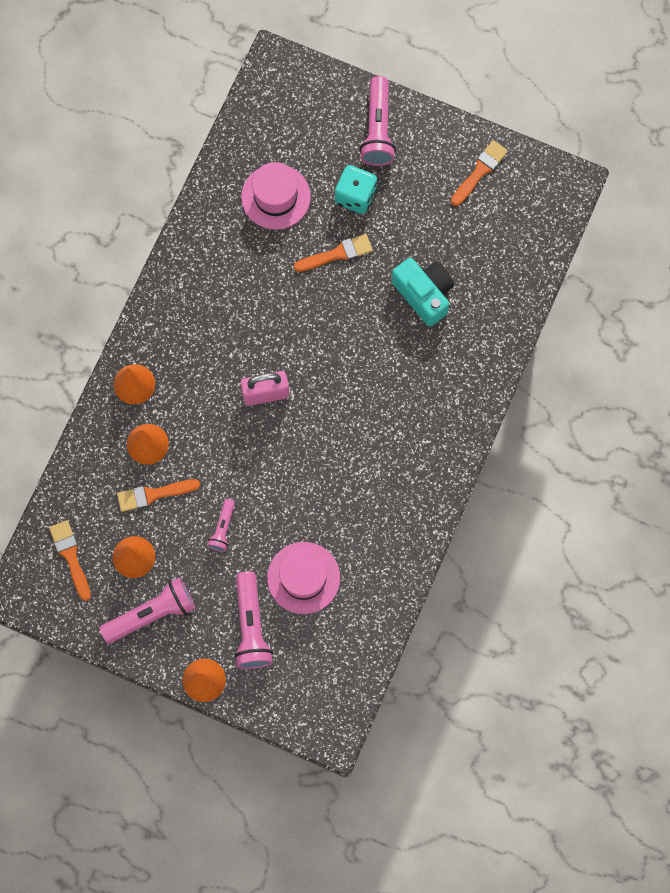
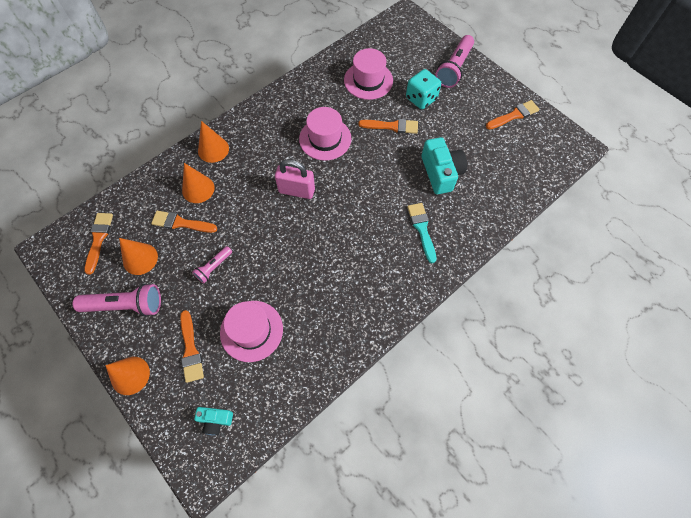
camera: 25 degrees right, 10 degrees down
pink flashlight [234,571,273,669] -> orange brush [180,310,204,383]
none -> turquoise camera [194,407,233,435]
none -> pink hat [299,107,352,161]
none -> turquoise brush [407,203,437,263]

